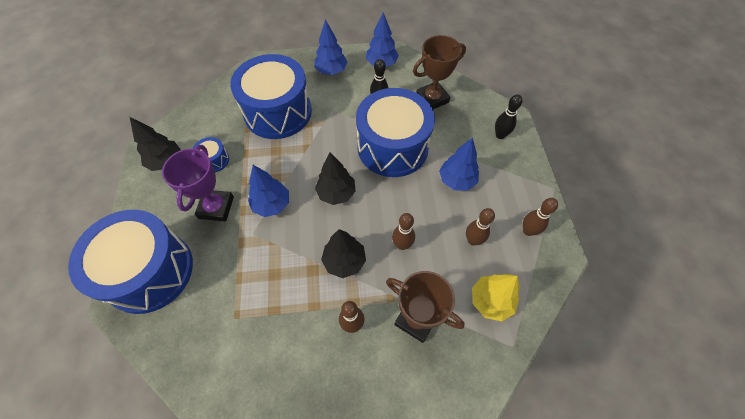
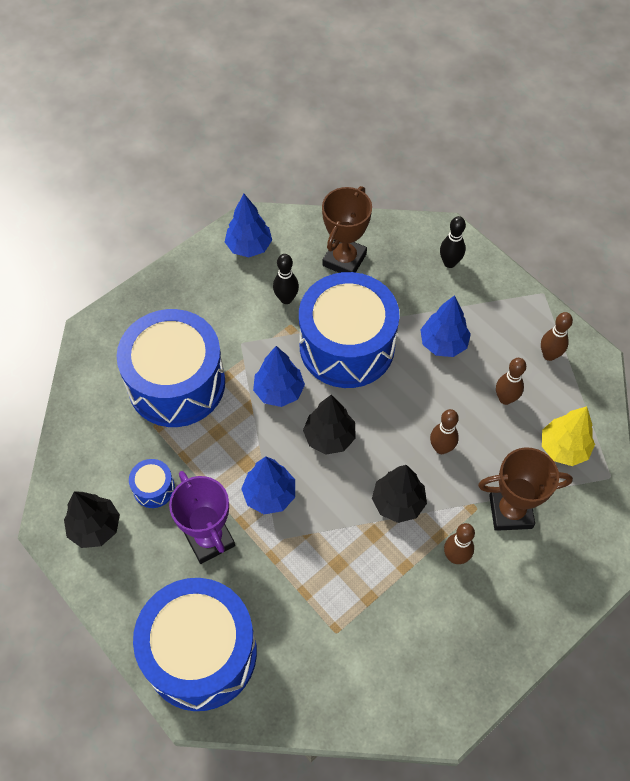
camera: 35 degrees left, 0 degrees up
blue tree [314,19,348,75] -> blue tree moved to [253,346,305,407]

